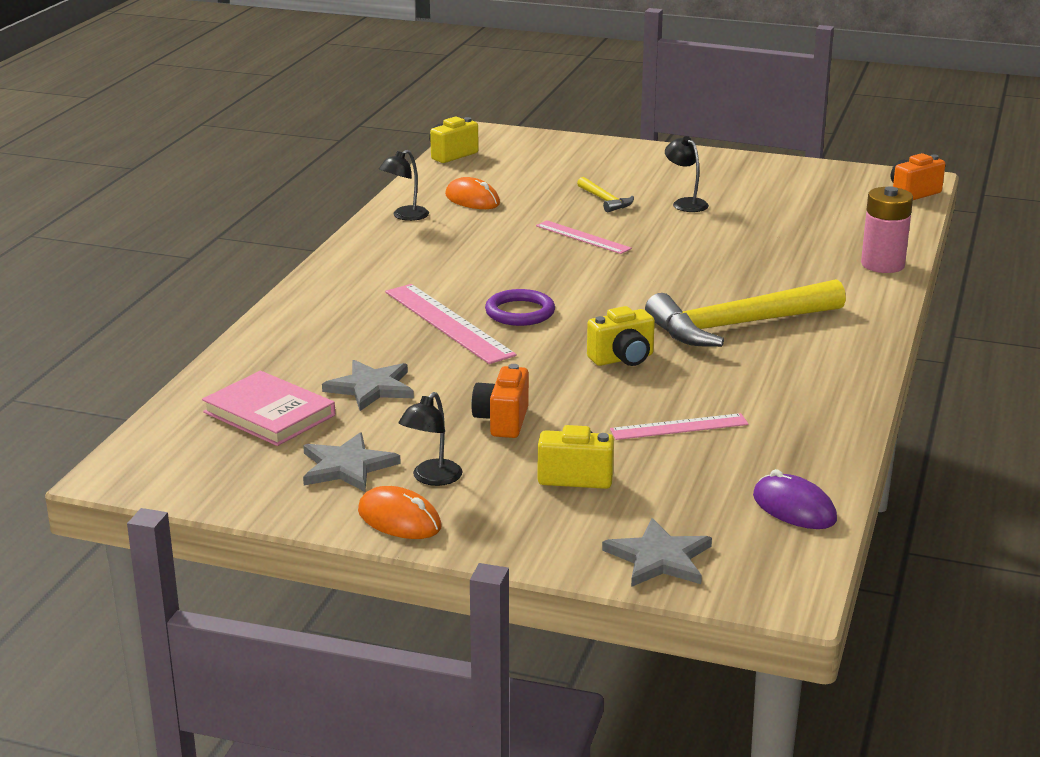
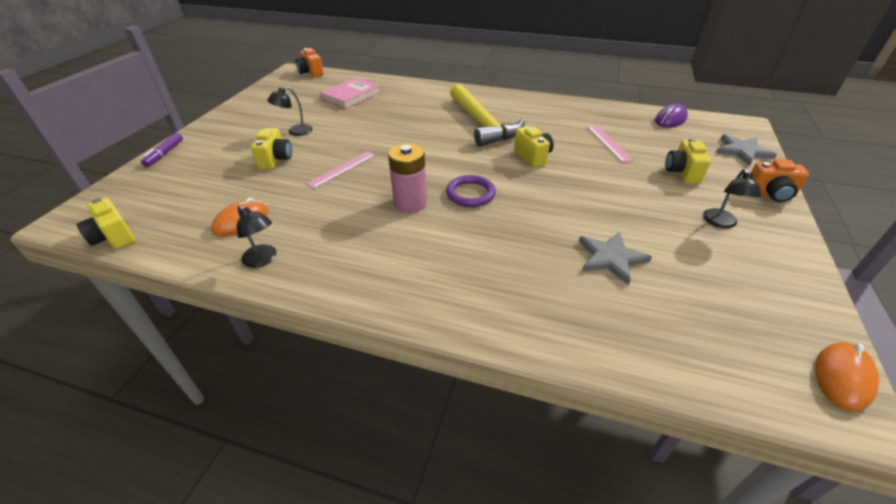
camera: 90 degrees left, 15 degrees up
pink book [202,371,335,446] -> pink book moved to [320,77,381,109]
grey star [303,432,401,492] -> none
orange mouse [358,486,442,539] -> orange mouse moved to [815,342,879,411]
pink ruler [385,284,517,364] -> none
black lamp [399,392,462,486] -> black lamp turned 75 degrees clockwise [703,169,761,228]
orange camera [472,364,529,438] -> orange camera moved to [751,159,809,202]
yellow hammer [577,177,634,212] -> yellow camera [251,128,292,170]
pink battery [861,186,913,273] -> pink battery moved to [388,143,427,213]
none -> purple marker [141,133,183,167]

